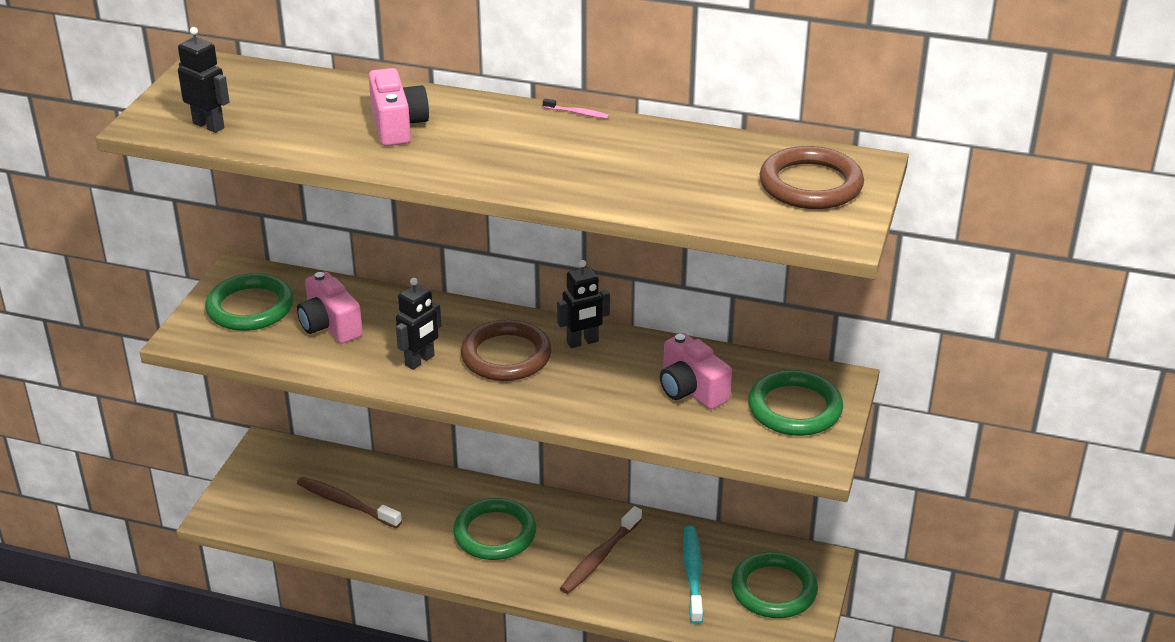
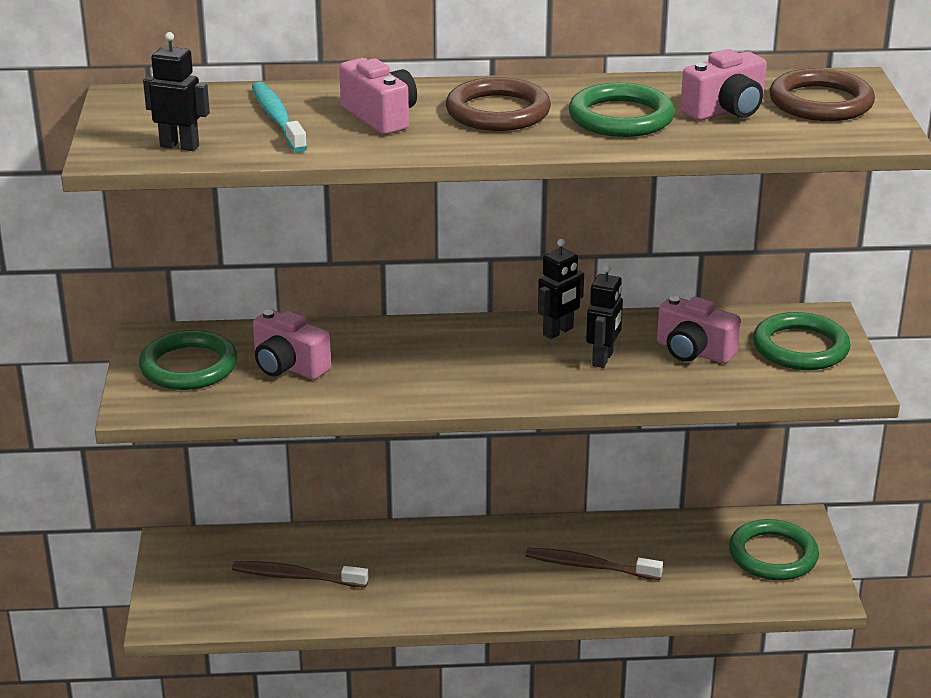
camera: 20 degrees left, 5 degrees down
black robot [396,278,442,370] -> black robot moved to [586,265,623,368]
green ring [453,498,536,560] -> green ring moved to [569,83,675,137]
brown ring [461,320,552,381] -> brown ring moved to [446,77,551,131]
pink toothbrush [543,98,609,119] -> none
brown toothbrush [560,506,642,594] -> brown toothbrush turned 90 degrees clockwise [526,548,663,580]
turquoise toothbrush [683,526,703,624] -> turquoise toothbrush moved to [252,82,307,153]
none -> pink camera [680,49,767,121]

